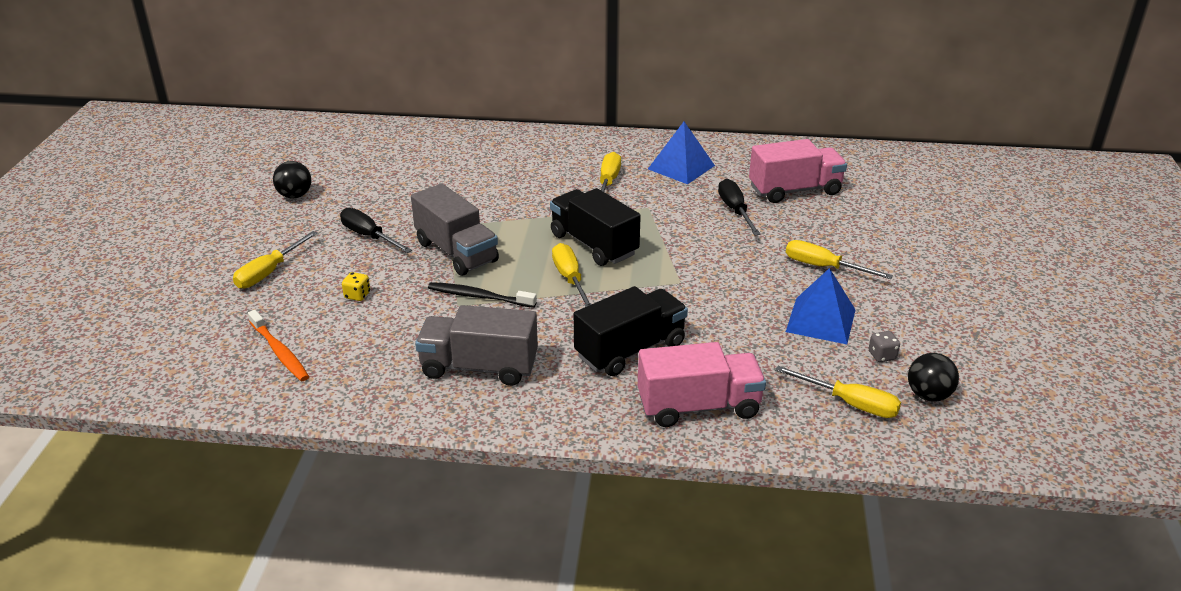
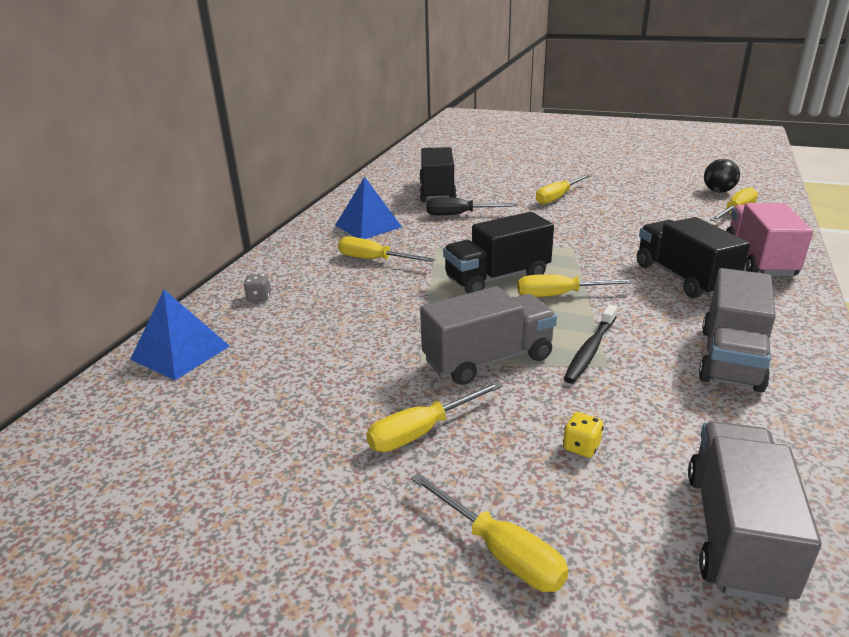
camera: 75 degrees left, 5 degrees down
orange toothbrush [248,310,309,381] -> grey truck [688,421,822,605]
black ball [273,161,312,198] -> none
black screwdriver [340,208,412,253] -> yellow screwdriver [366,381,503,452]
pink truck [749,139,847,203] -> black truck [419,147,457,202]
blue pyramid [786,268,856,344] -> blue pyramid moved to [130,290,230,380]
grey dice [869,331,900,362] -> grey dice moved to [243,274,271,301]

